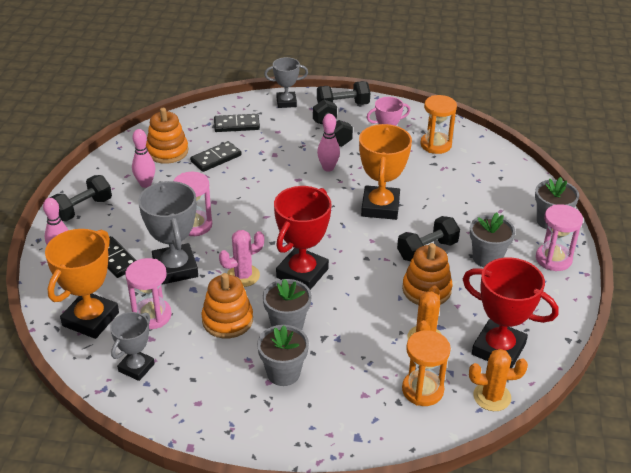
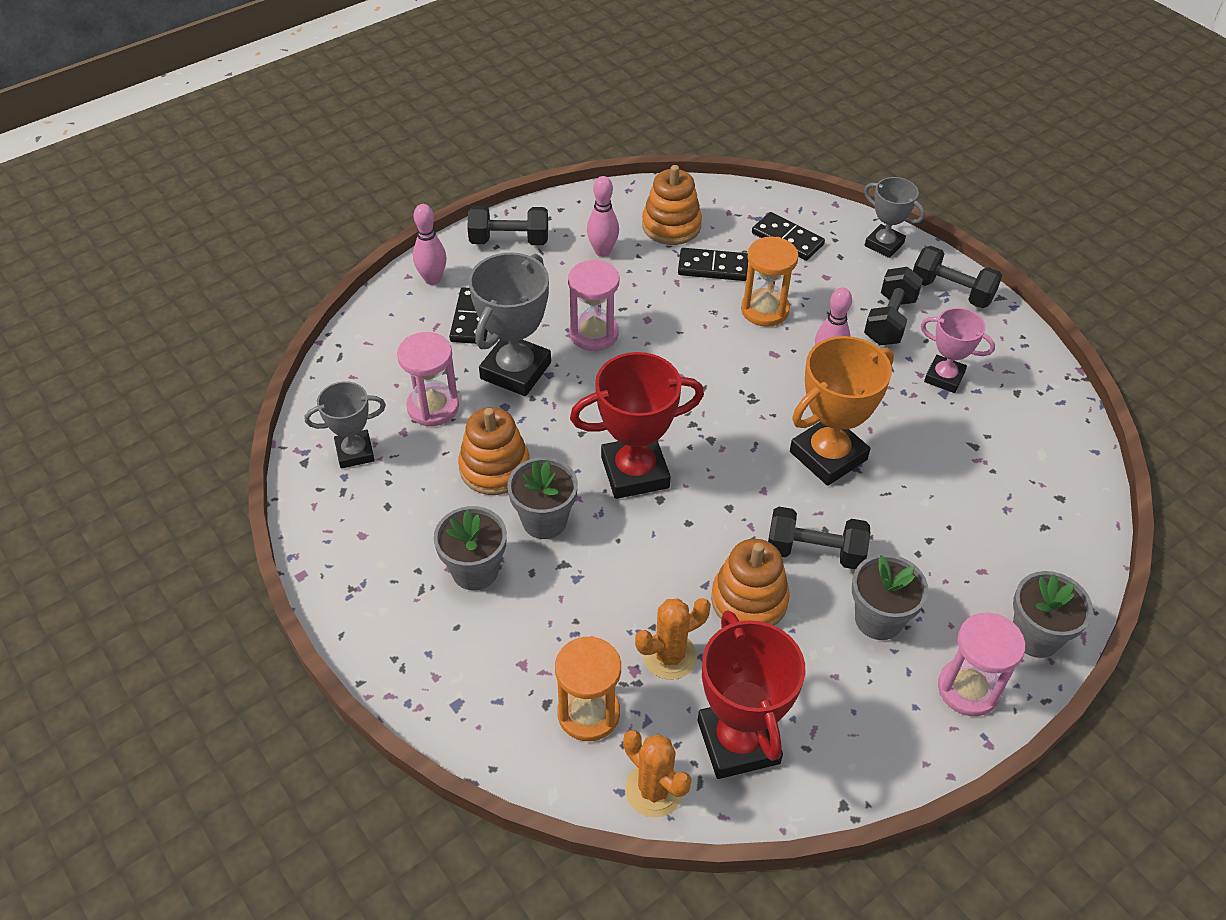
camera: 45 degrees right, 10 degrees up
orange trophy [45,229,119,339] -> none
pink cactus [219,230,264,287] -> none
orange hourglass [420,95,457,154] -> orange hourglass moved to [741,237,799,327]

